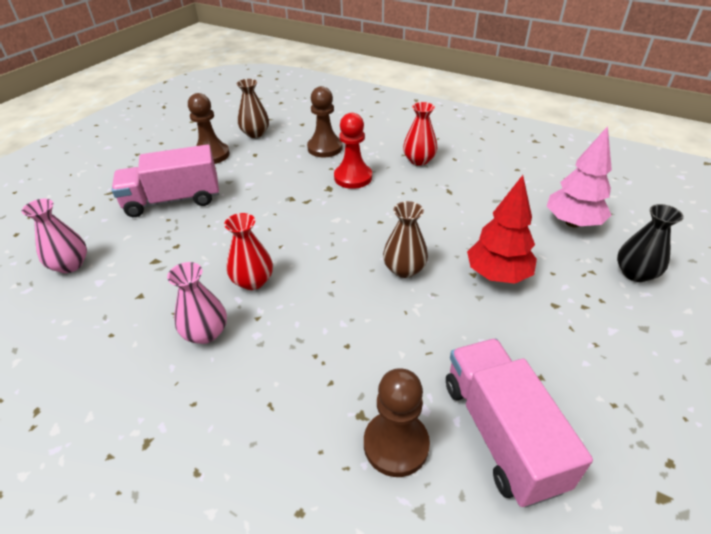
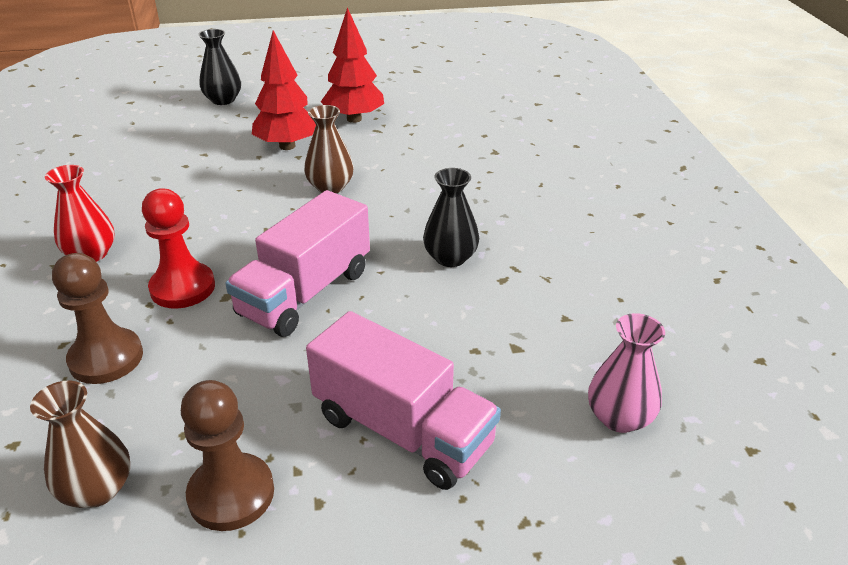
camera: 130 degrees left, 5 degrees down
pink vase [167,262,227,344] -> none
red vase [224,213,273,290] -> black vase [423,168,479,267]
brown pawn [364,368,430,477] -> none
pink truck [446,339,593,507] -> pink truck moved to [225,190,370,337]
pink tree [547,126,612,227] -> none
none -> red tree [321,7,384,123]

